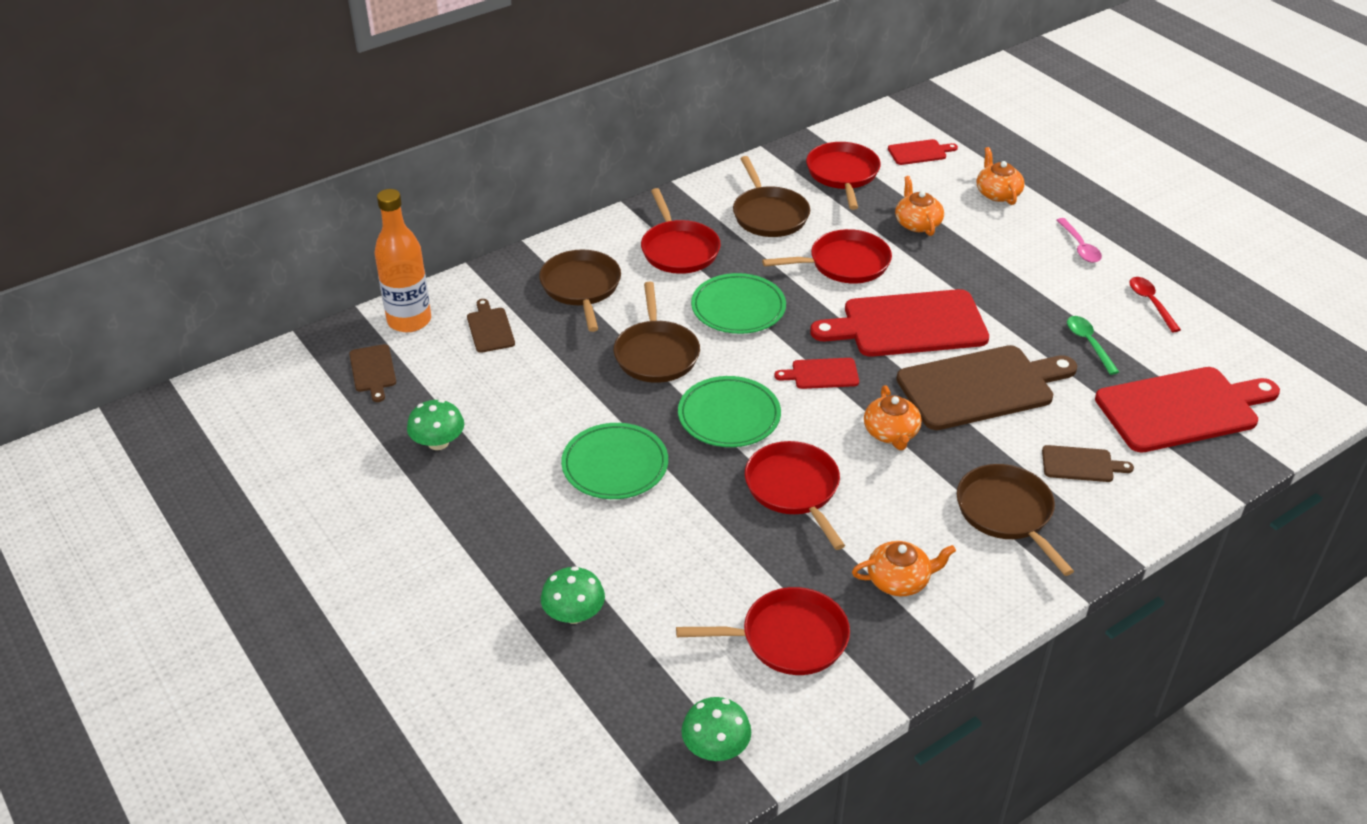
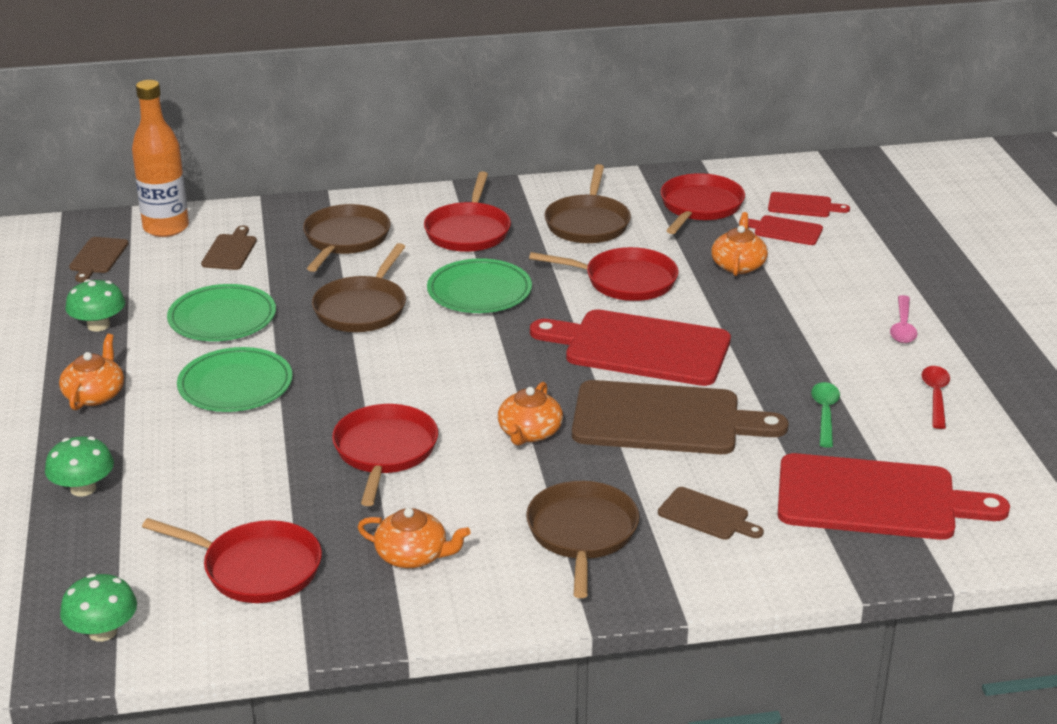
camera: 25 degrees right, 10 degrees down
green plate [678,376,781,447] -> green plate moved to [167,284,276,341]
red cutting board [774,358,859,389] -> red cutting board moved to [739,215,823,245]
orange teapot [977,147,1025,205] -> orange teapot moved to [59,334,124,410]

